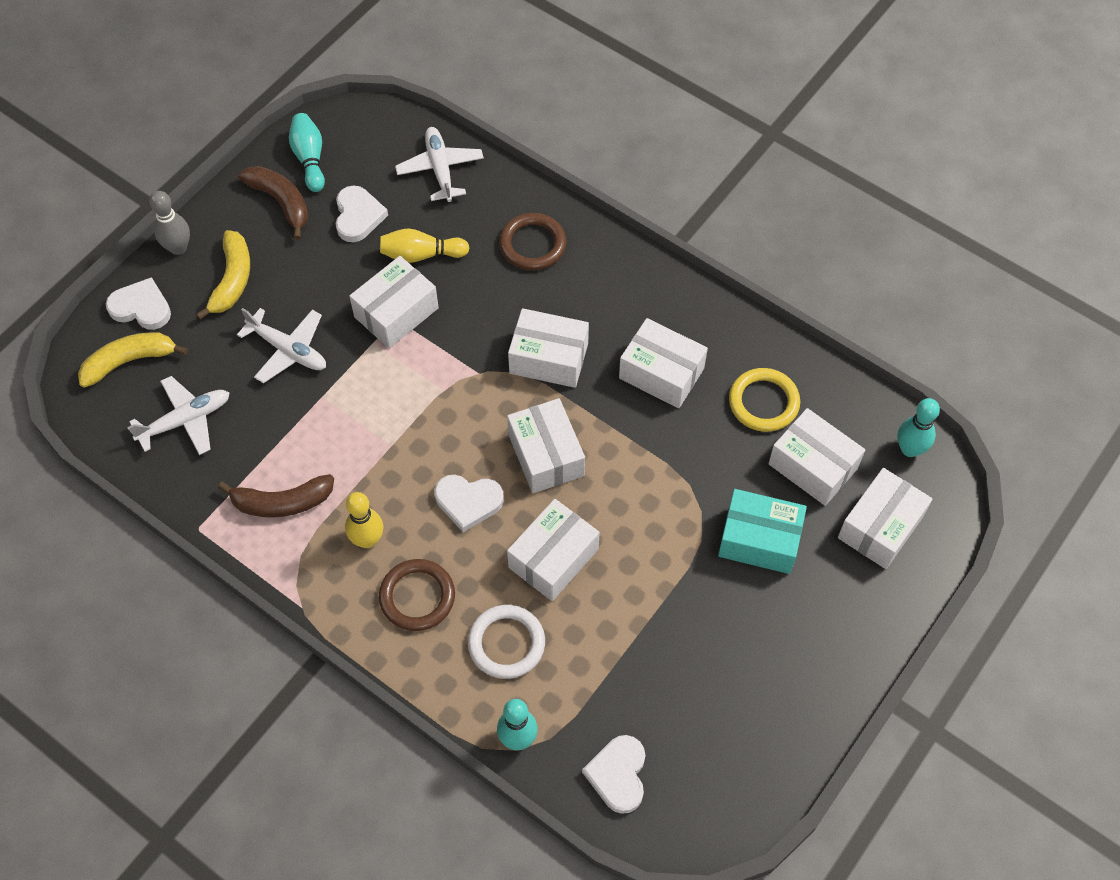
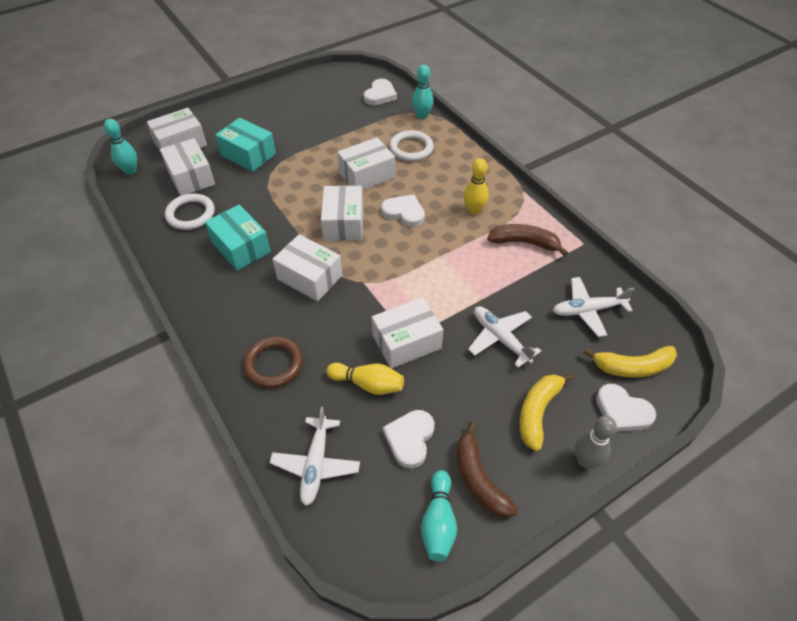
camera: 160 degrees left, 10 degrees down
brown ring [379,559,455,631] -> none
white box [619,318,708,408] -> turquoise box [205,205,271,271]
yellow ring [729,368,800,432] -> white ring [165,193,215,230]

